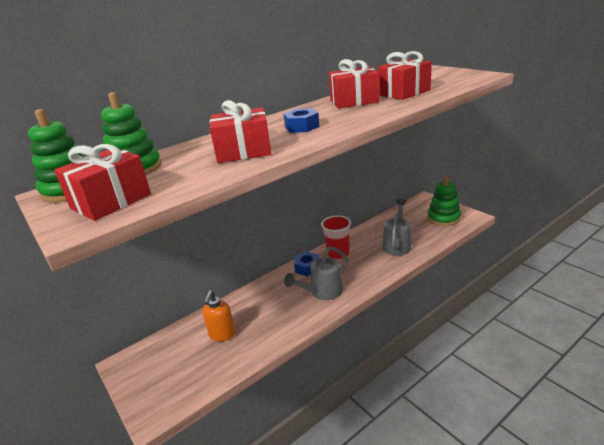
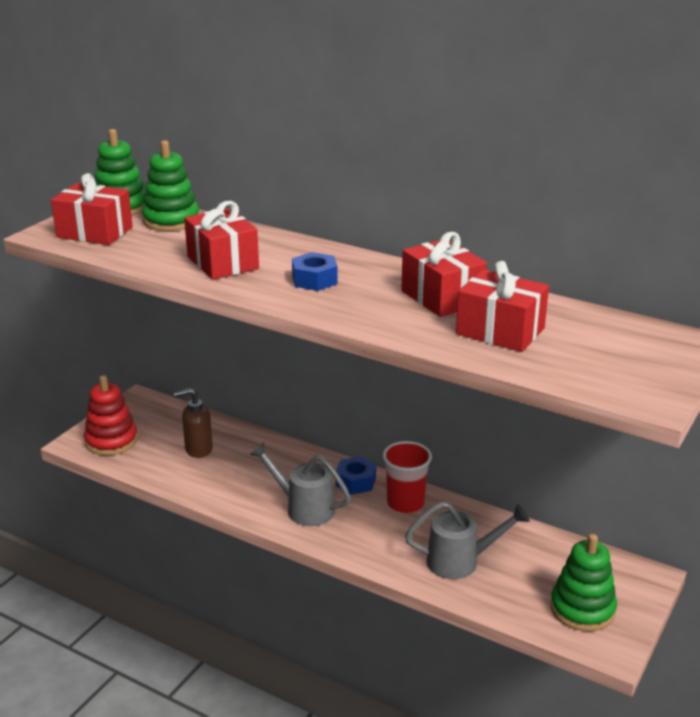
camera: 65 degrees right, 0 degrees up
orange soap dispenser [202,291,236,342] -> brown soap dispenser [174,388,213,458]
none -> red stacking toy [84,375,138,455]

